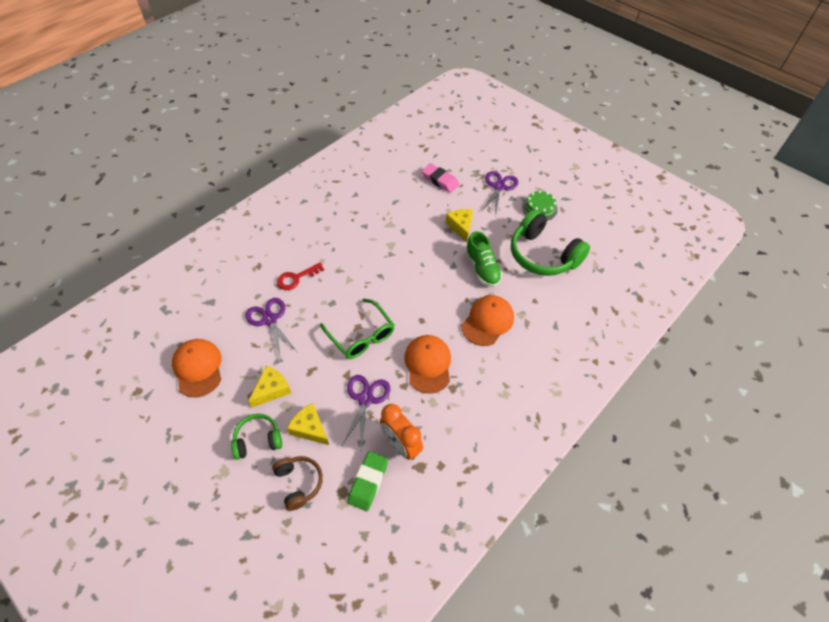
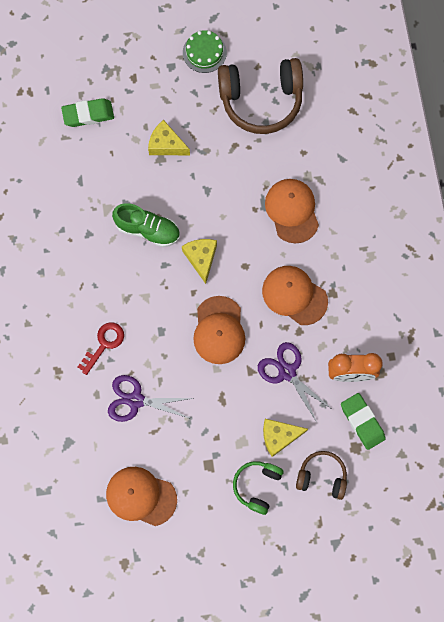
camera: 50 degrees left, 20 degrees up
yellow cheese [248,366,291,407] -> yellow cheese moved to [182,239,217,284]
red key [277,262,324,290] -> red key turned 150 degrees counterclockwise [78,322,124,375]
green glasses [320,299,394,359] -> orange cap [193,296,245,364]
pink eraser [422,163,459,193] -> green eraser [61,98,114,127]
green shoe [465,231,502,287] -> green shoe moved to [112,203,180,247]
purple scissors [481,171,518,213] -> none
green headphones [511,210,590,276] -> brown headphones [218,58,303,134]

